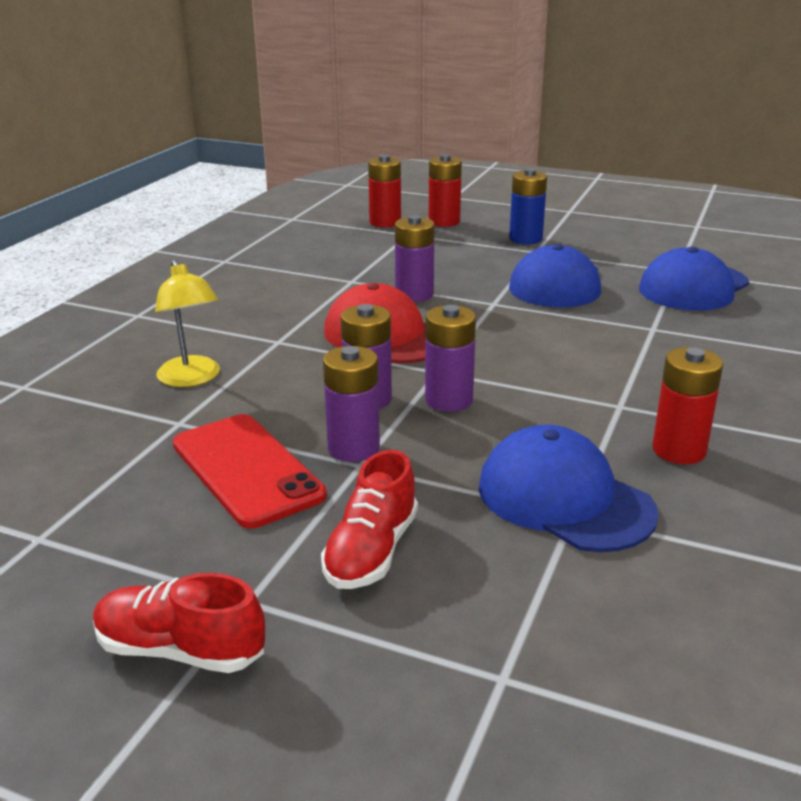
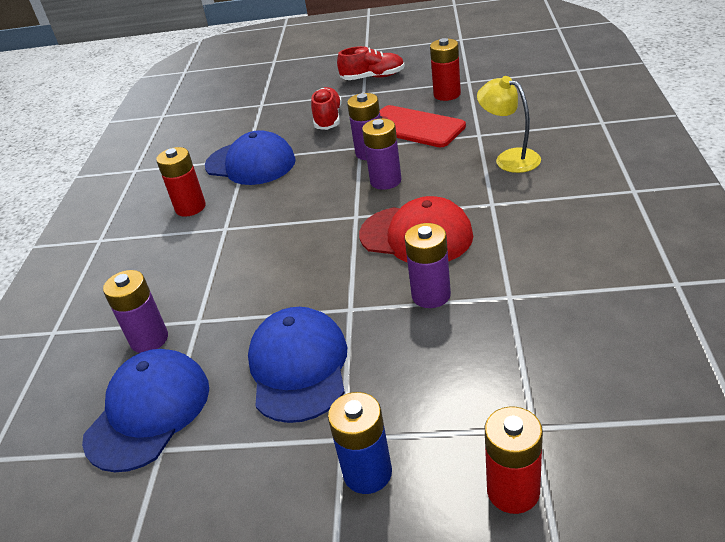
camera: 165 degrees right, 10 degrees up
red battery [368,155,401,227] -> red battery moved to [430,38,461,101]
purple battery [425,305,476,412] -> purple battery moved to [103,270,168,353]

